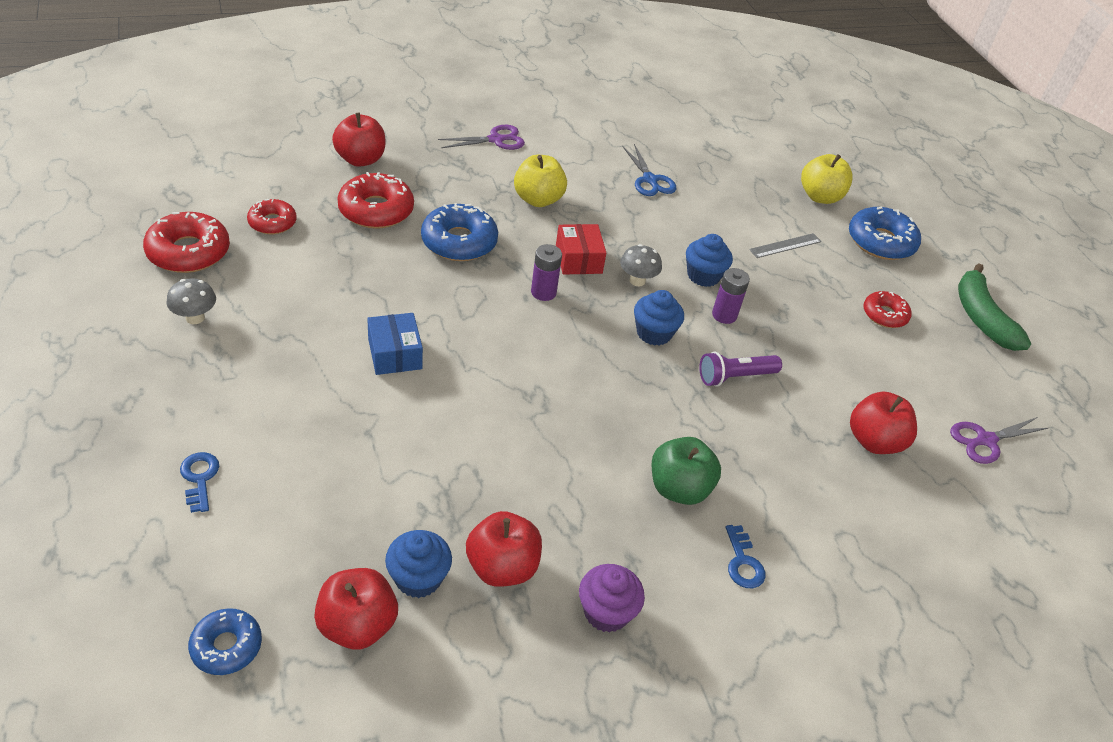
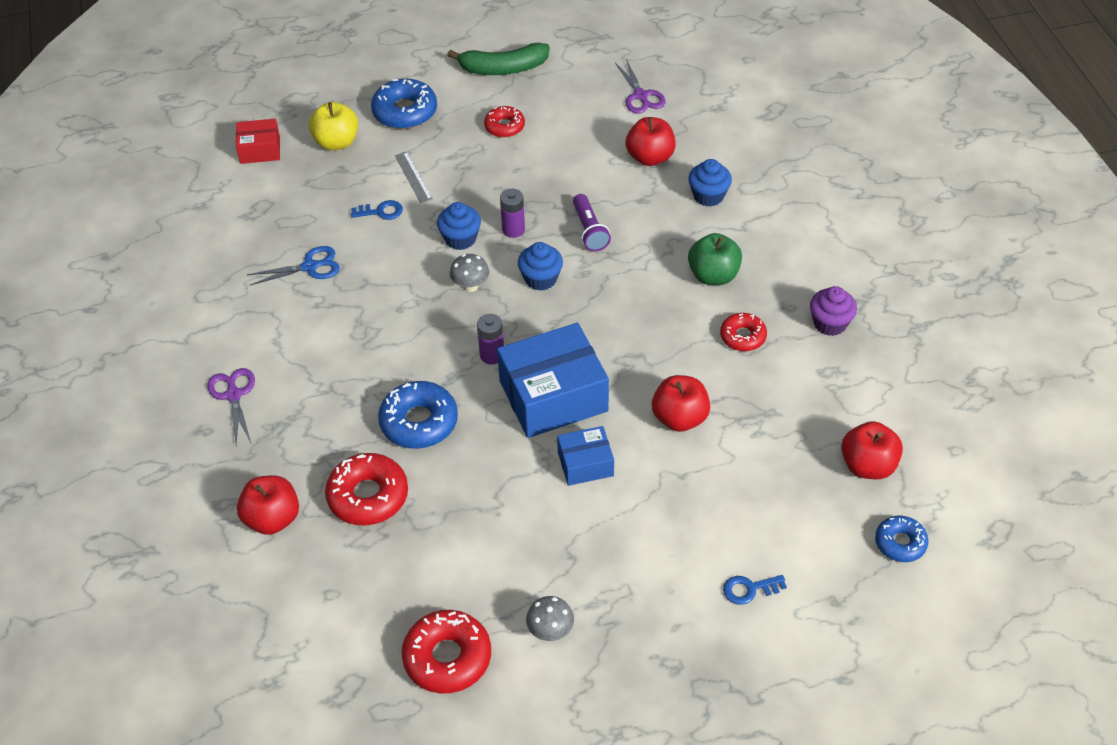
camera: 80 degrees left, 5 degrees up
red donut [247,199,297,234] -> red donut moved to [720,313,767,351]
blue cupcake [385,530,452,598] -> blue cupcake moved to [688,159,732,207]
red apple [466,511,542,587] -> red apple moved to [652,375,710,432]
yellow apple [514,155,567,207] -> none
red box [556,224,606,275] -> red box moved to [236,119,280,164]
blue key [726,525,765,588] -> blue key moved to [351,200,403,220]
none -> blue box [497,323,609,438]

